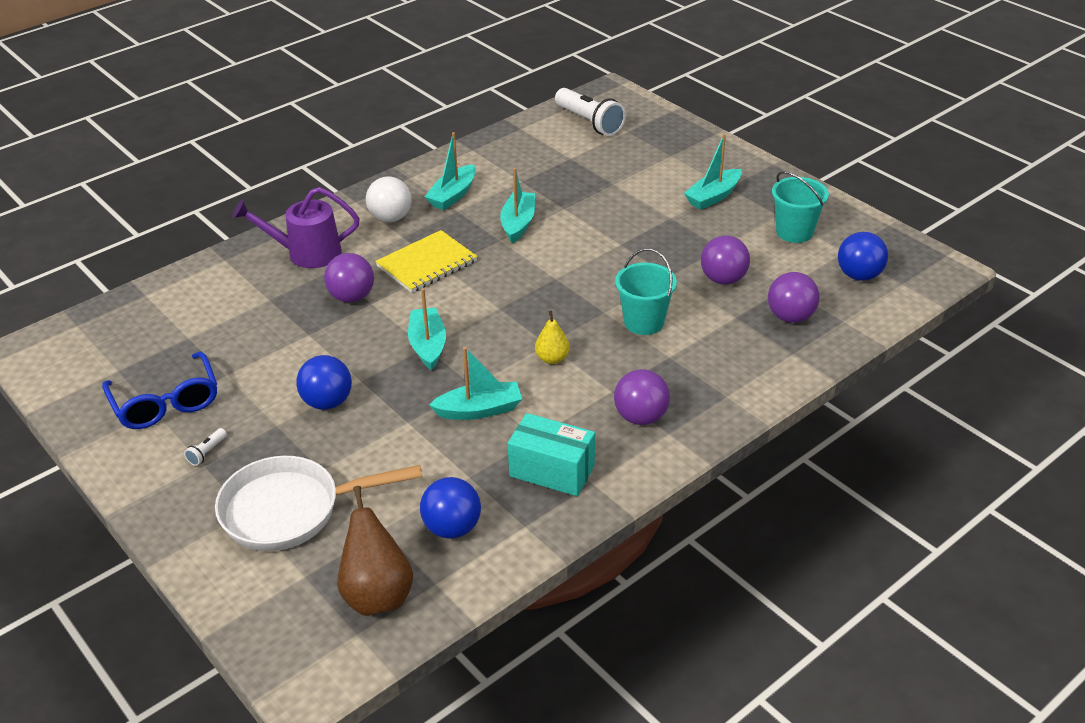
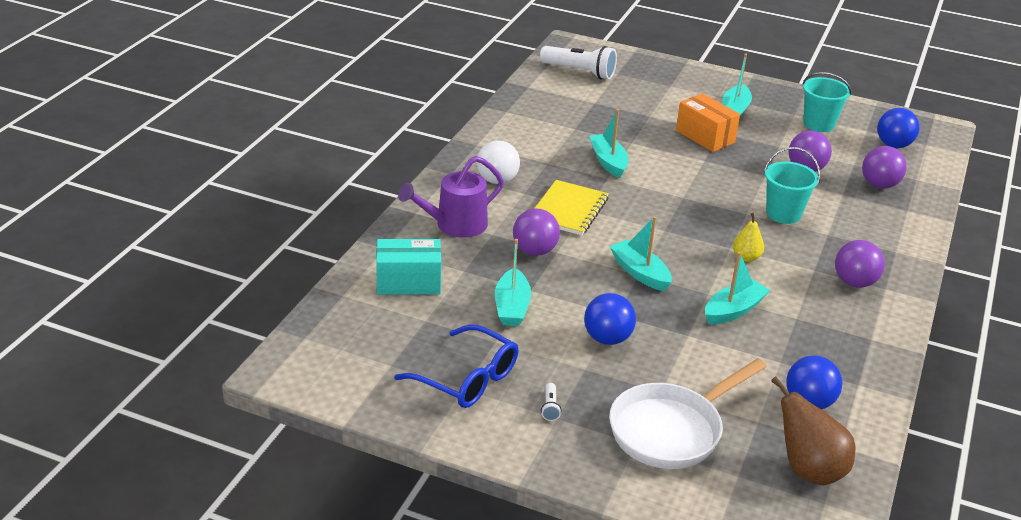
camera: 30 degrees left, 5 degrees down
turquoise boat [425,132,476,210] -> turquoise boat moved to [495,239,531,326]
turquoise box [508,413,595,496] -> turquoise box moved to [376,239,441,295]
none -> orange box [676,94,740,152]

